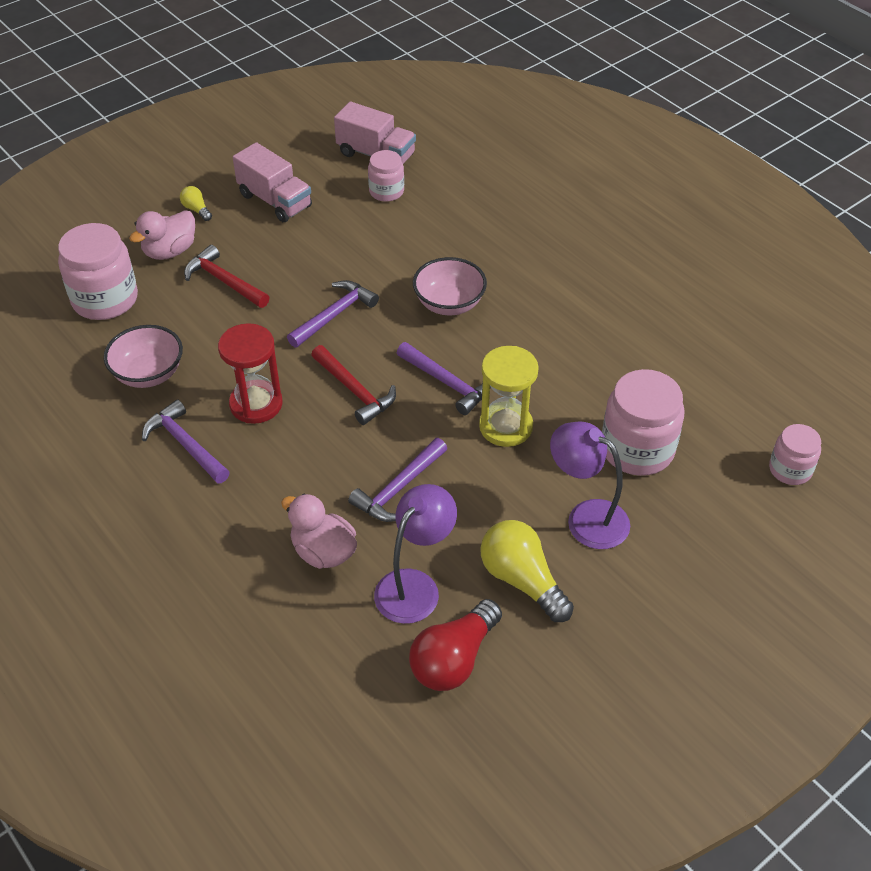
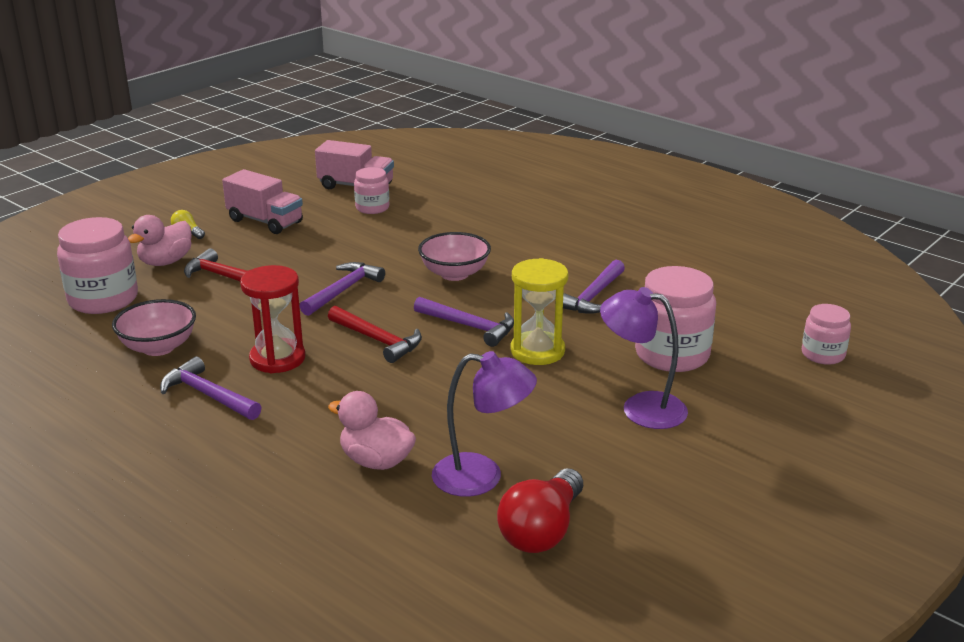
camera: 10 degrees left, 20 degrees down
purple hammer [348,438,447,522] -> purple hammer moved to [555,260,625,314]
purple lamp [374,484,457,624] -> purple lamp turned 75 degrees clockwise [432,351,537,497]
yellow light bulb [480,520,574,622] -> none

